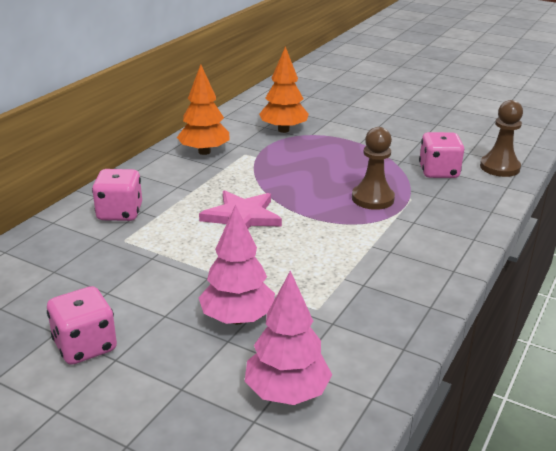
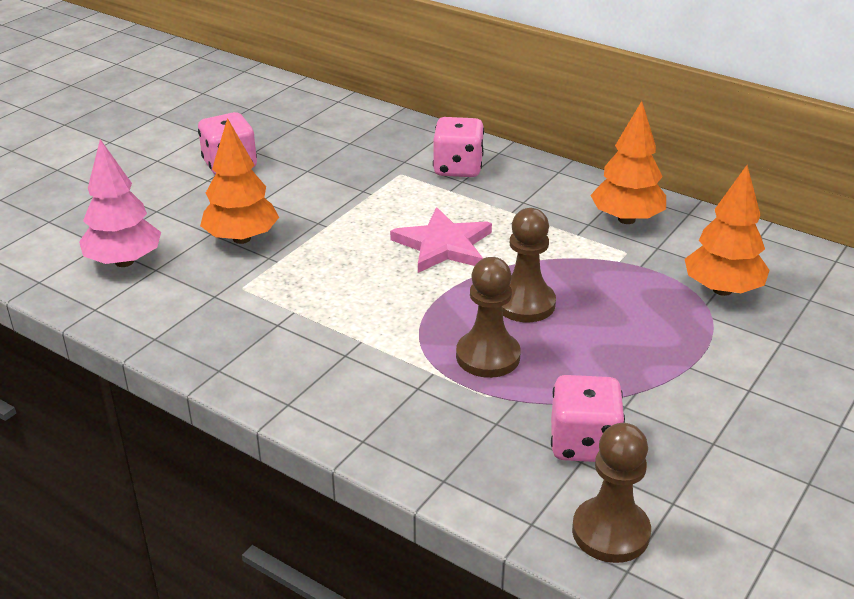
camera: 95 degrees right, 5 degrees up
pink tree [199,205,275,324] -> orange tree [200,118,279,244]
none -> brown pawn [502,208,556,322]

